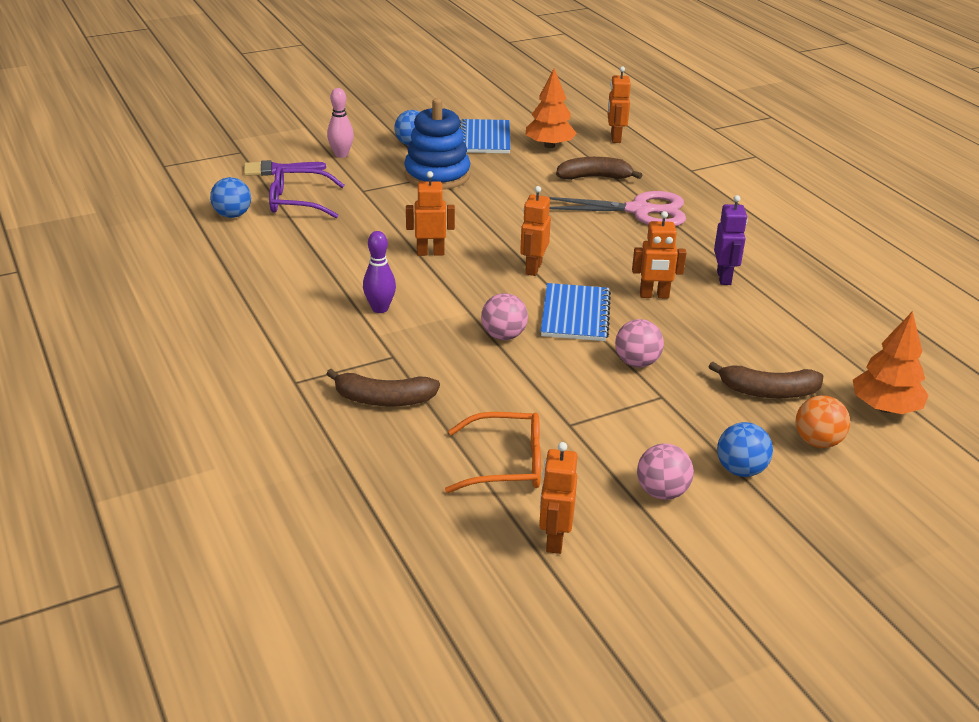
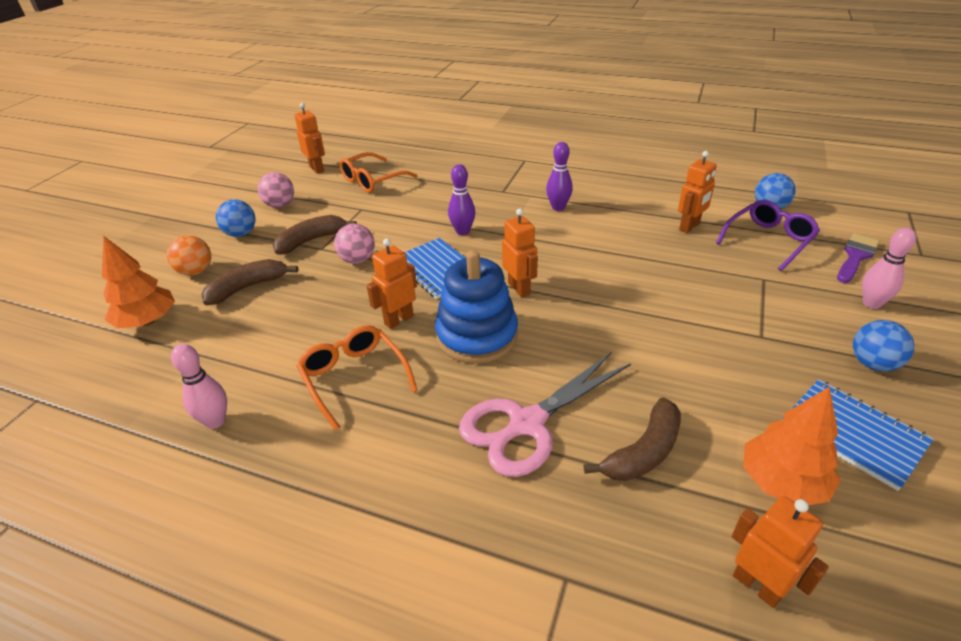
camera: 140 degrees right, 5 degrees up
brown banana [326,369,440,406] -> brown banana moved to [273,215,357,255]
blue stacking toy [404,98,470,190] -> blue stacking toy moved to [435,250,518,364]
orange robot [406,171,455,256] -> orange robot moved to [678,151,717,233]
pink ball [481,293,528,340] -> purple bowling pin [448,164,475,235]
purple robot [714,195,747,285] -> orange glasses [296,325,418,431]
none -> pink bowling pin [171,344,227,429]

